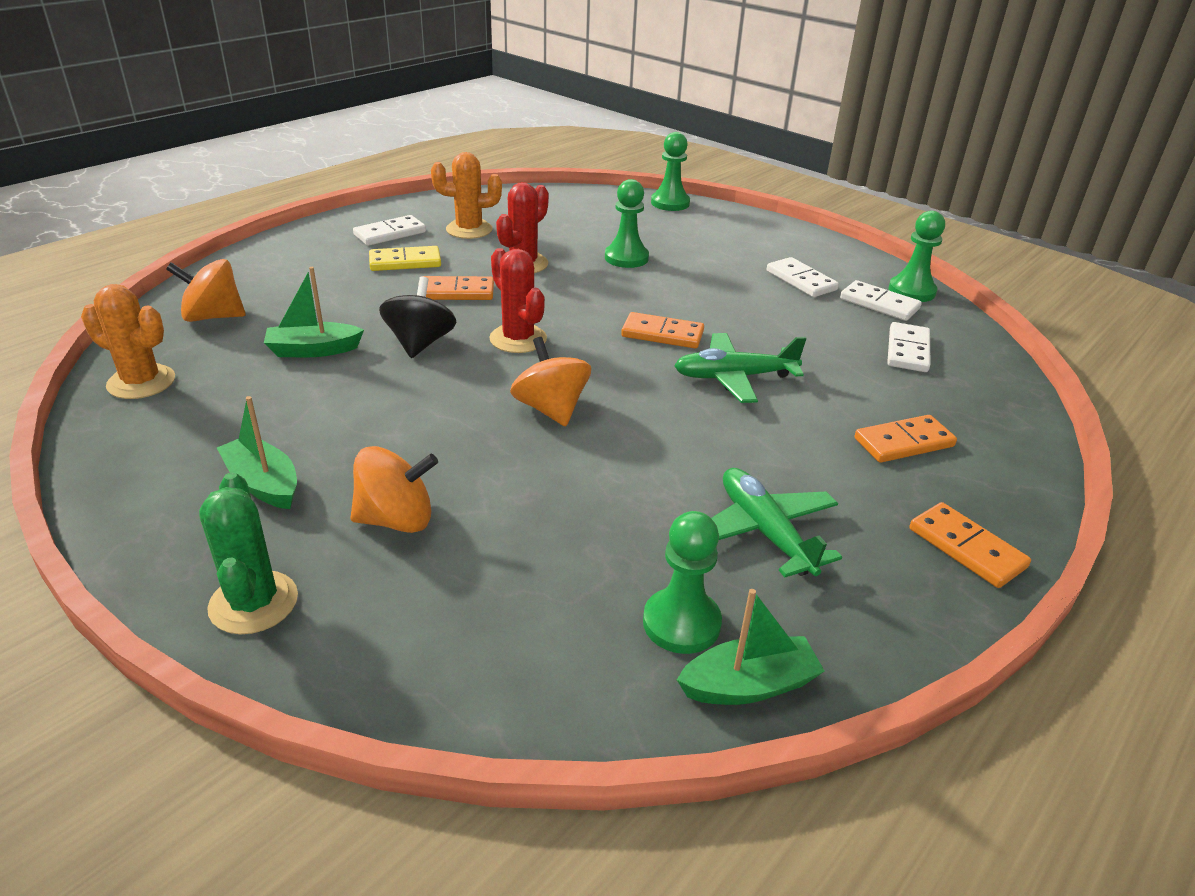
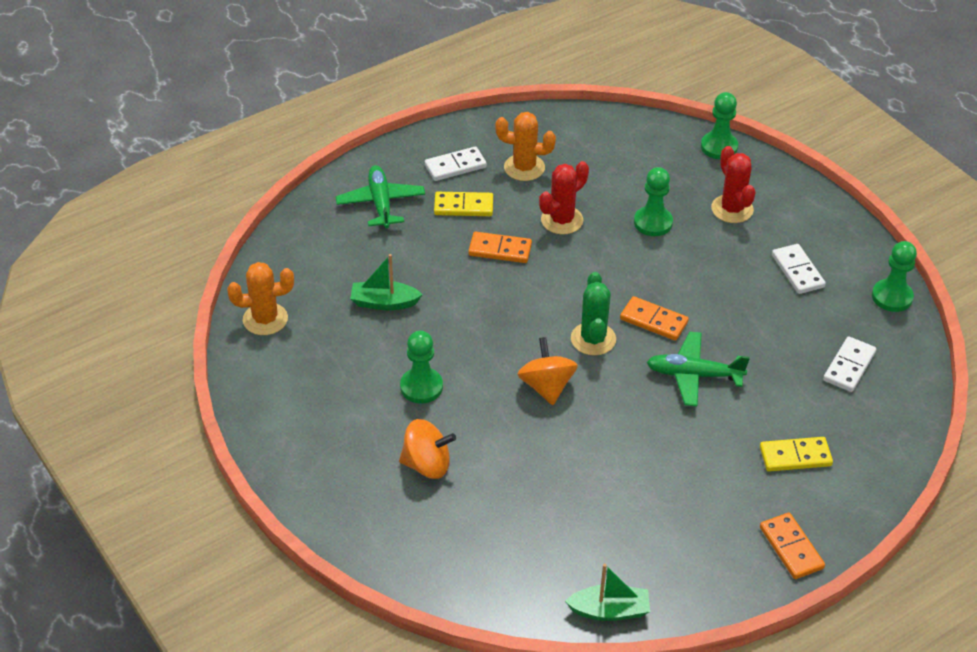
camera: 15 degrees right, 10 degrees up
orange cactus [81,284,175,399] -> orange cactus turned 45 degrees counterclockwise [227,262,294,335]
orange spinning top [166,259,246,322] -> none
green cactus [199,472,298,634] -> green cactus moved to [571,272,616,356]
green boat [217,396,297,509] -> none
black spinning top [379,277,456,358] -> none
red cactus [489,248,547,353] -> red cactus moved to [711,146,756,223]
green pawn [643,511,722,654] -> green pawn moved to [400,331,443,403]
green plane [711,468,842,578] -> green plane moved to [335,165,425,229]
white domino [840,280,922,321] -> none
orange domino [855,415,957,463] -> yellow domino [760,437,833,472]

